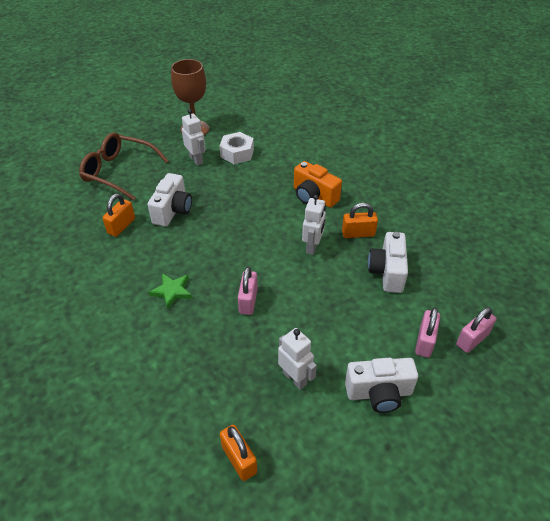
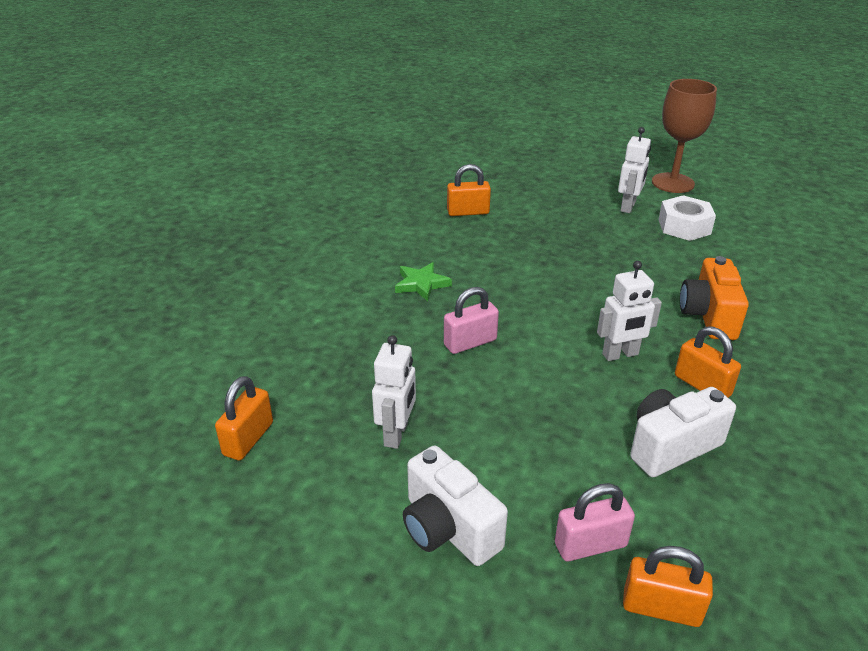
camera: 55 degrees right, 10 degrees down
brown glasses [79,132,168,200] -> none
white camera [148,173,192,226] -> none
pink padlock [456,307,496,353] -> orange padlock [623,546,713,627]

